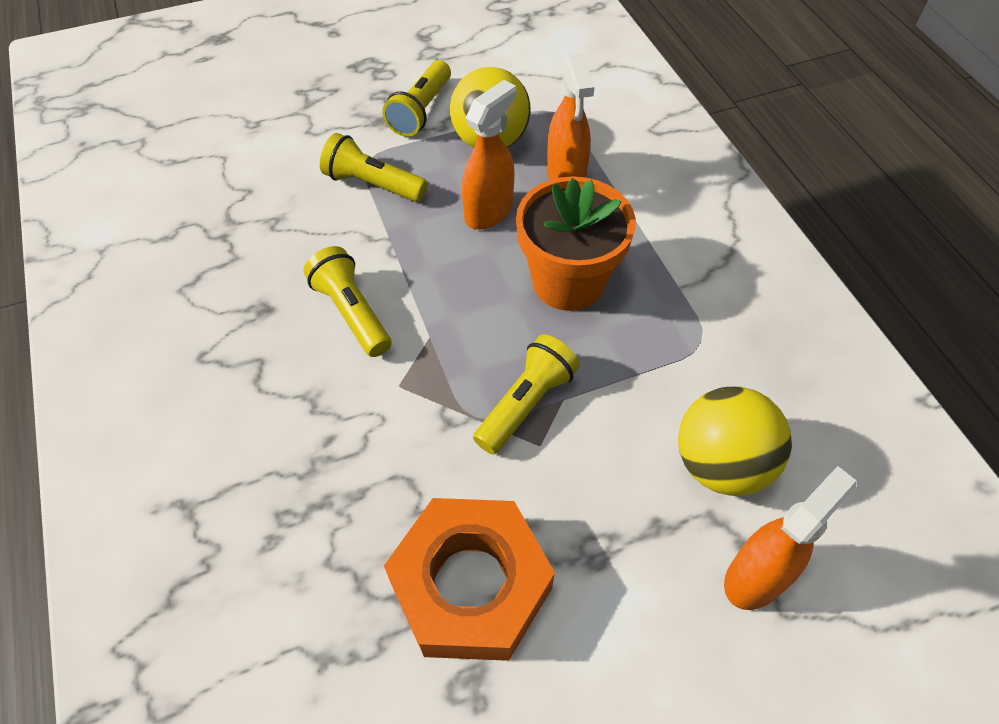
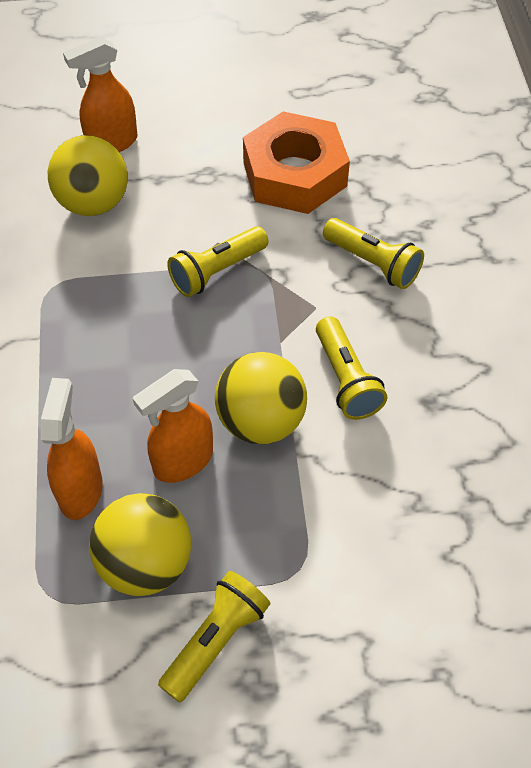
camera: 165 degrees left, 0 degrees up
yellow flashlight [320,133,428,202] -> yellow flashlight moved to [323,218,424,289]
orange flower pot [516,176,636,311] -> none
none -> yellow ball [215,352,307,444]

